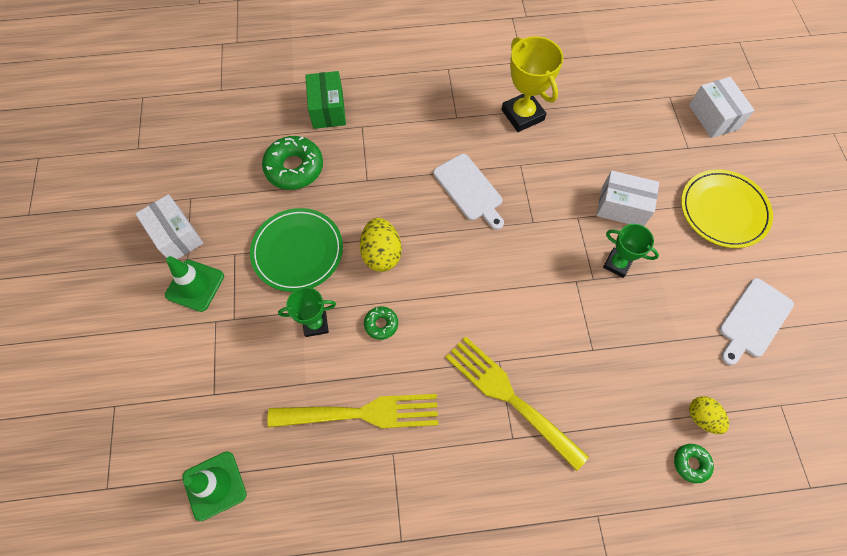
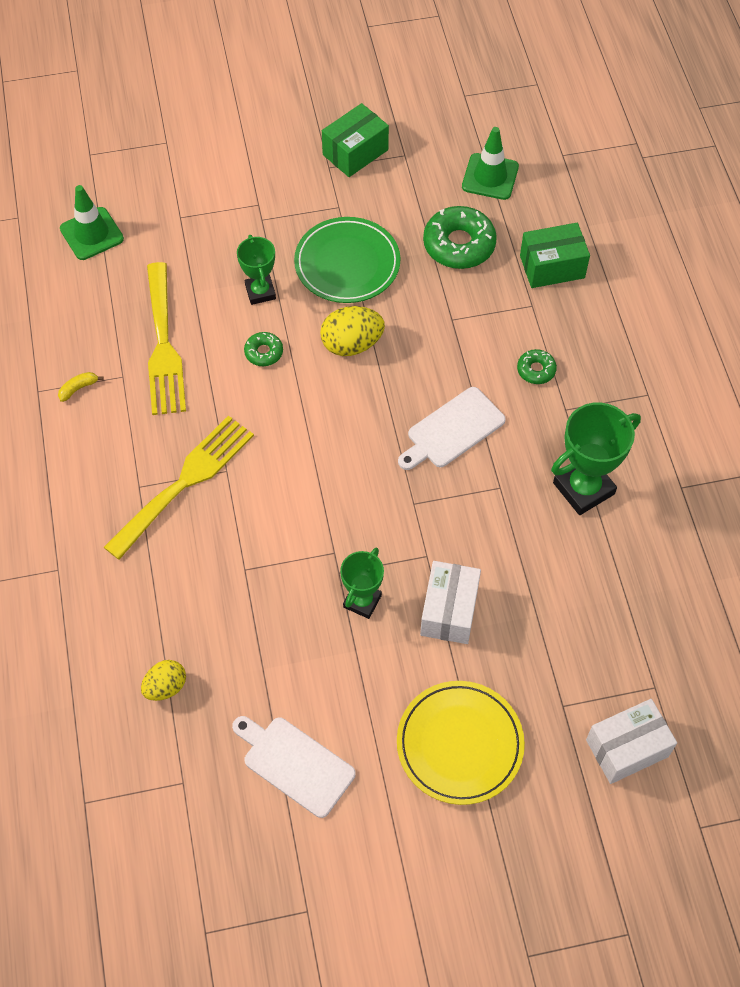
camera: 85 degrees right, 5 degrees down
white box [135,194,203,259] -> green box [322,103,389,177]
green traffic cone [165,256,224,312] -> green traffic cone moved to [462,127,519,200]
yellow trophy [501,36,563,132] -> green trophy [551,403,641,515]
green donut [674,444,714,483] -> green donut moved to [517,349,557,384]
none -> yellow banana [58,372,104,402]

